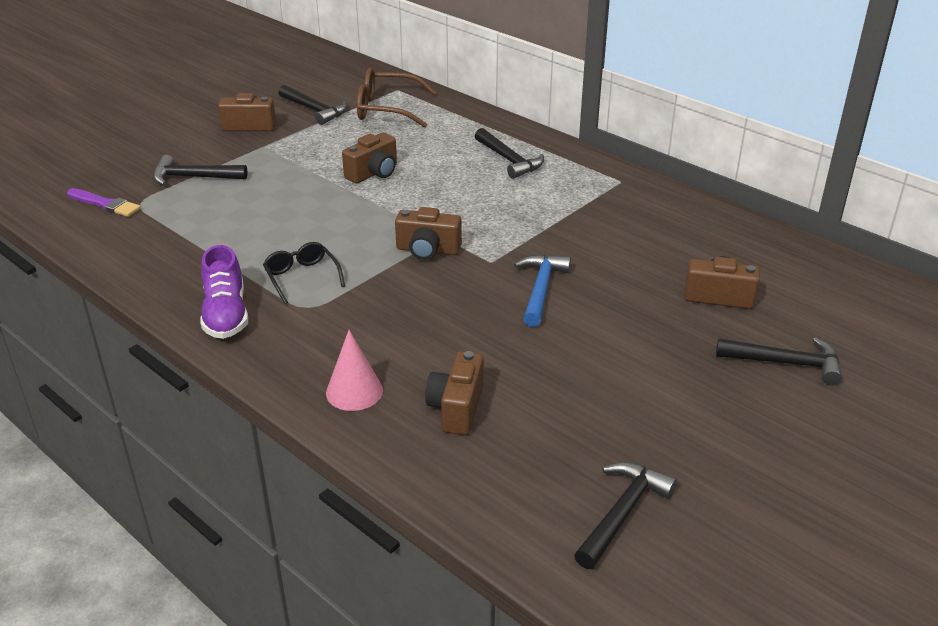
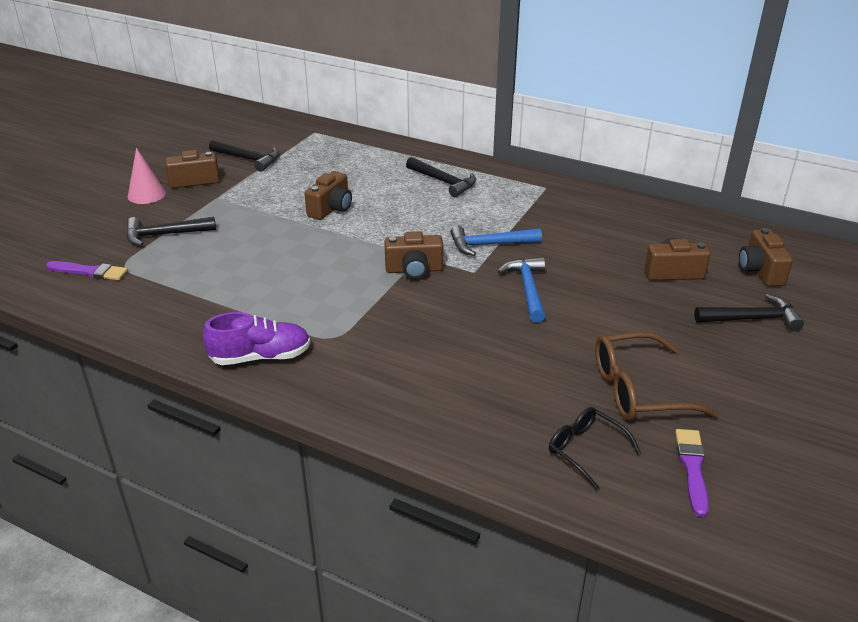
camera: 15 degrees left, 0 degrees up
purple shoe [200,245,248,339] -> purple shoe turned 75 degrees counterclockwise [203,312,311,365]
black glasses [263,242,345,304] -> black glasses moved to [549,407,641,490]
pink cone [326,330,383,411] -> pink cone moved to [128,148,166,204]
brown glasses [357,68,437,128] -> brown glasses moved to [595,332,719,421]
brown camera [425,351,484,435] -> brown camera moved to [739,228,793,286]
black hammer [574,462,677,569] -> purple brush [675,429,709,517]
none -> blue hammer [450,226,542,256]

